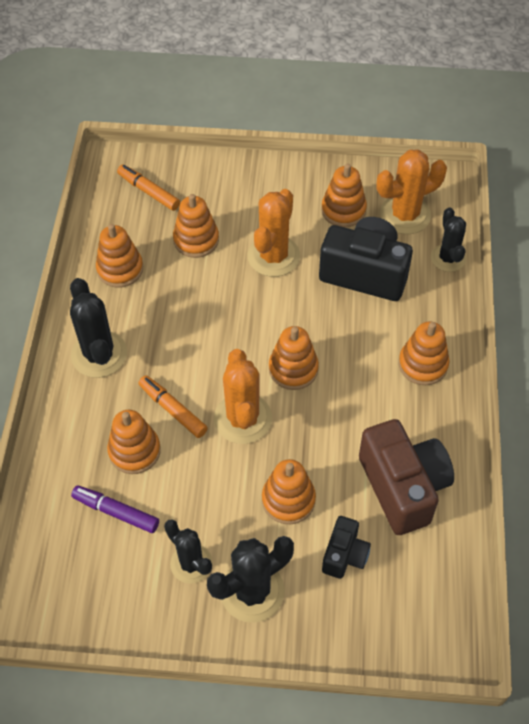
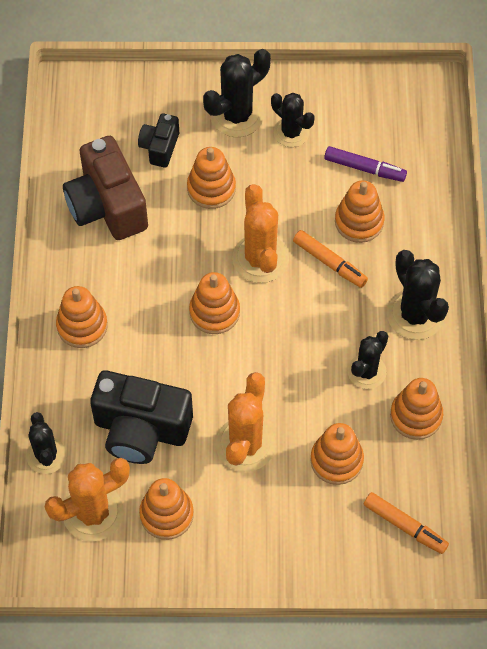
camera: 175 degrees right, 5 degrees up
none -> black cactus [347,331,388,389]

